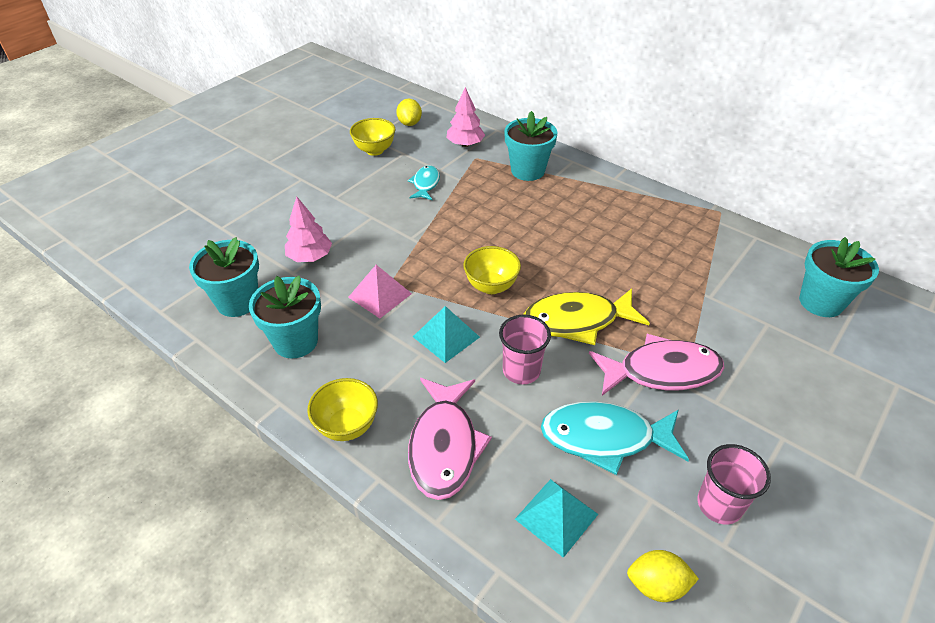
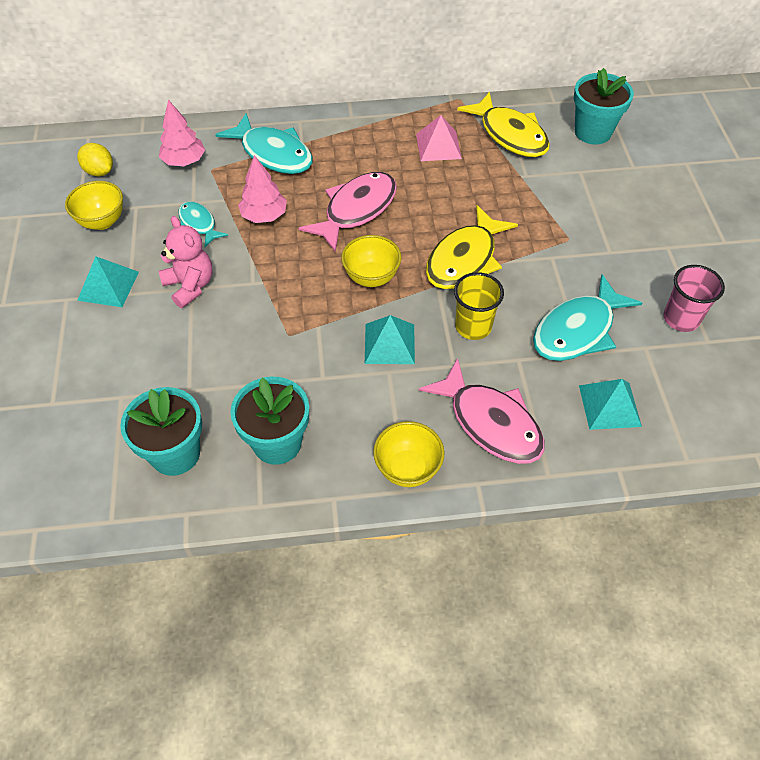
camera: 45 degrees left, 10 degrees up
pink tree [285,196,332,262] -> pink tree moved to [238,155,287,223]
pink pyramid [348,265,412,318] -> pink pyramid moved to [416,115,462,161]
pink cup [499,315,551,384] -> yellow cup [454,272,504,340]
turquoise flower pot [504,111,558,181] -> turquoise fish [215,113,313,174]
pink fish [589,334,724,396] -> pink fish moved to [299,172,397,252]
yellow lemon [627,550,699,602] -> none
none -> turquoise pyramid [77,256,139,307]
none -> pink teddy bear [159,216,212,308]
none -> yellow fish [457,92,550,157]

